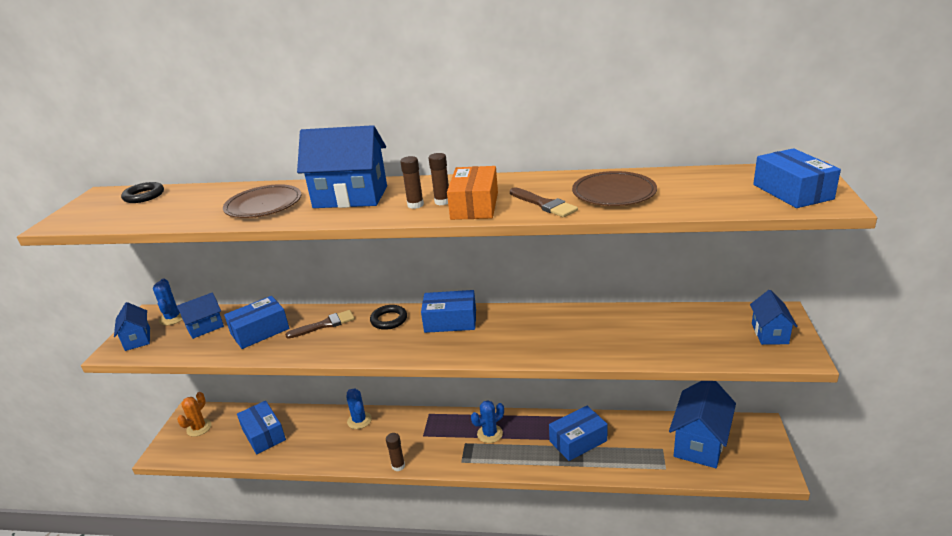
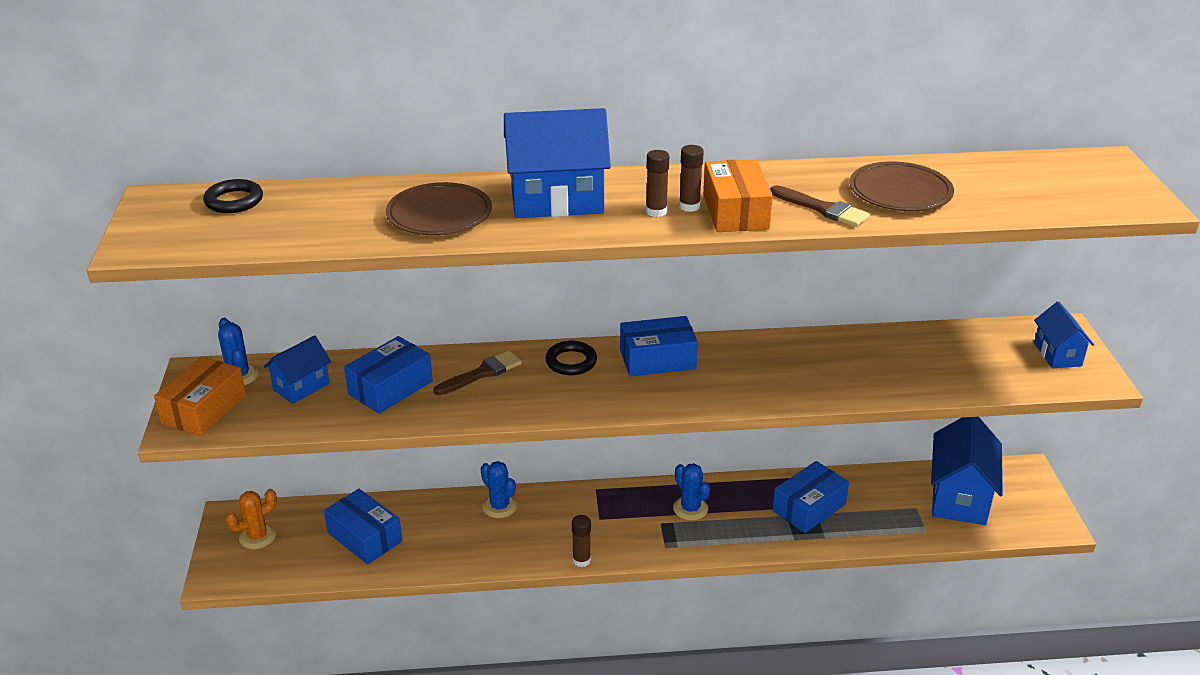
camera: 15 degrees left, 5 degrees up
blue house [114,302,150,351] -> orange box [154,356,246,436]
orange cactus [177,392,212,437] -> orange cactus turned 45 degrees clockwise [225,489,277,549]
blue cactus [471,400,504,443] -> blue cactus turned 75 degrees counterclockwise [673,463,710,521]
blue box [753,148,841,208] -> none

